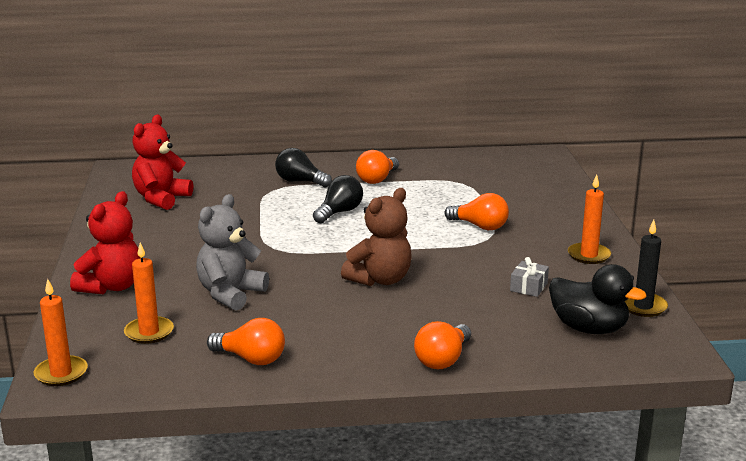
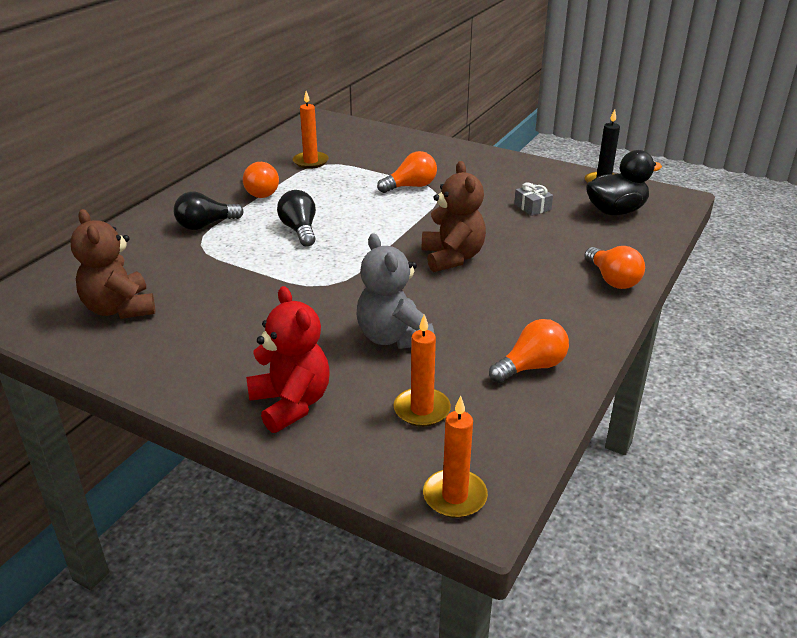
camera: 55 degrees left, 10 degrees up
red teddy bear [132,115,193,210] -> brown teddy bear [70,209,155,319]
orange candle [568,175,611,264] -> orange candle moved to [293,91,329,169]

